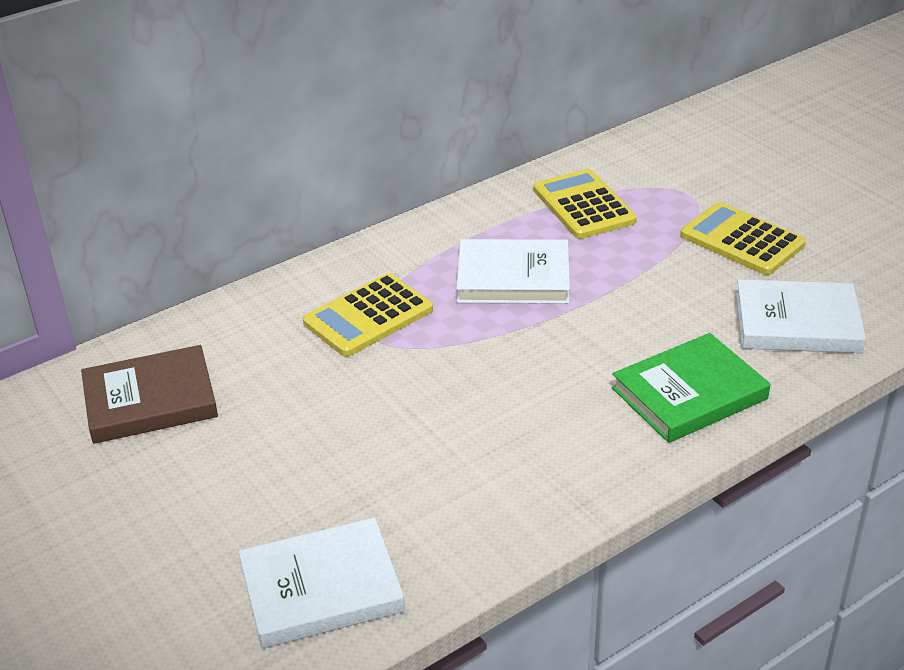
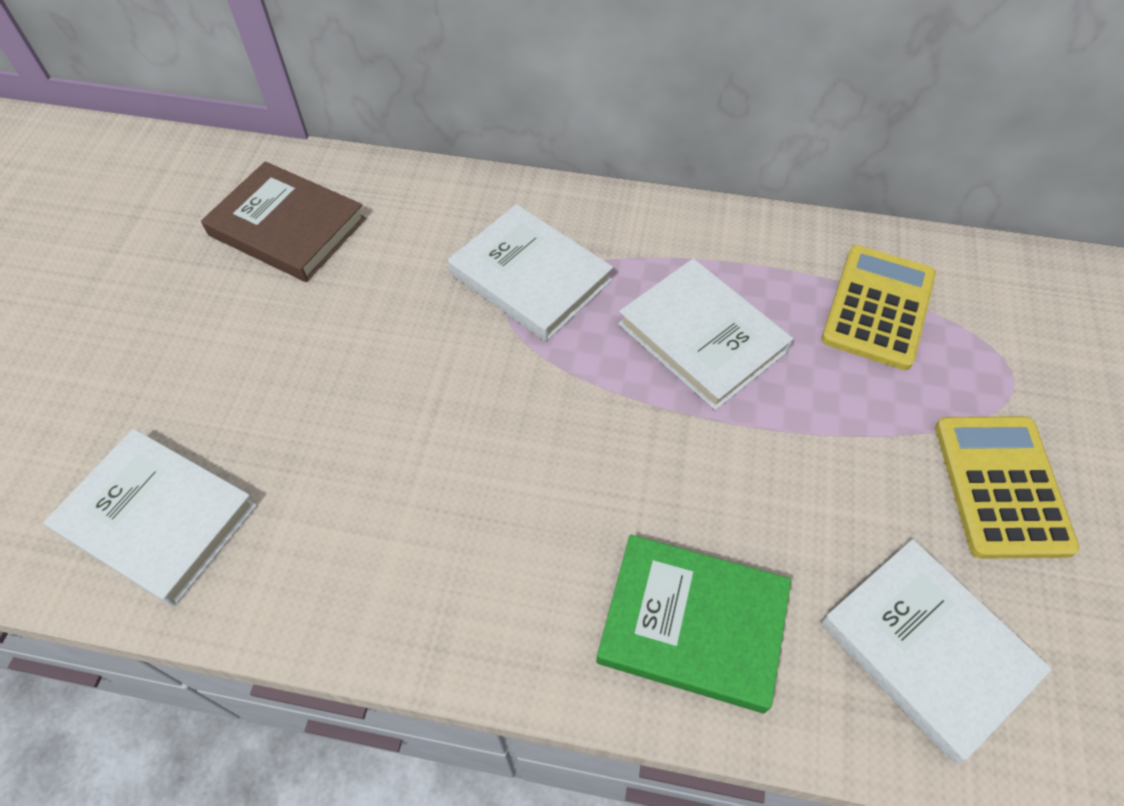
camera: 45 degrees right, 20 degrees up
yellow calculator [303,273,433,357] -> white book [448,204,613,341]

